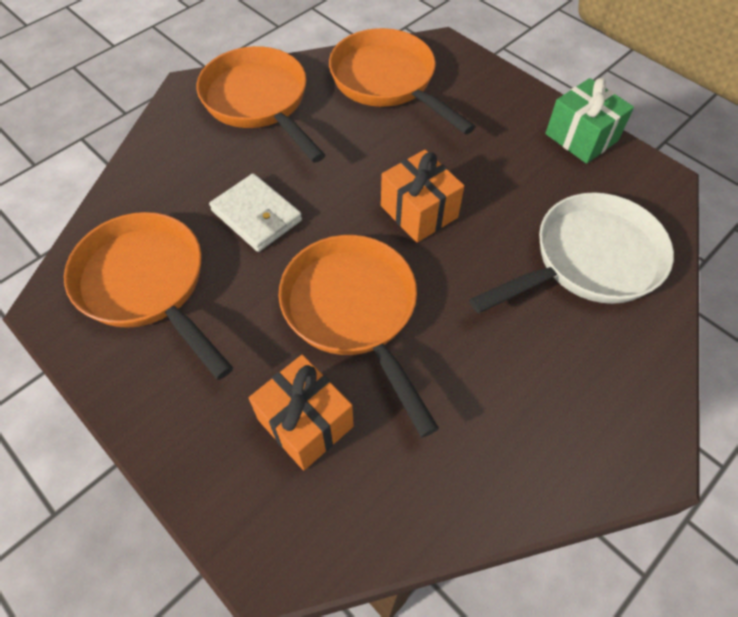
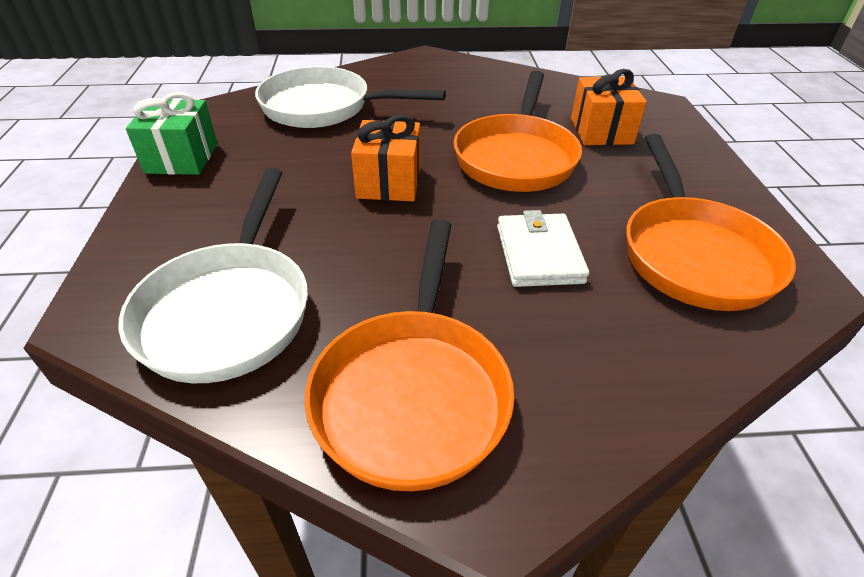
camera: 140 degrees left, 15 degrees down
orange pan [329,28,476,135] -> white pan [118,168,308,383]

